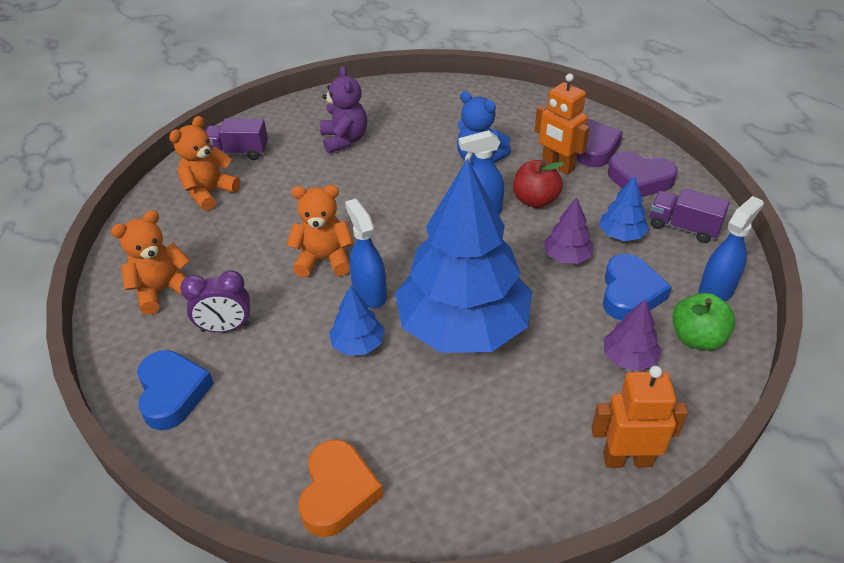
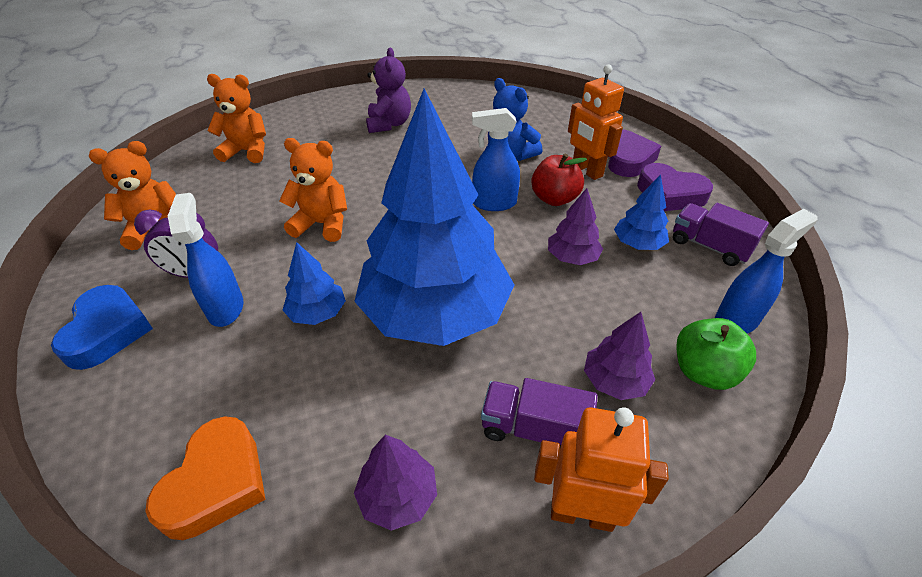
camera: 10 degrees right, 0 degrees up
orange teddy bear [169,116,241,211] -> orange teddy bear turned 45 degrees clockwise [207,74,266,163]
purple truck [205,118,268,160] -> purple truck moved to [481,378,598,447]
blue spray bottle [345,199,387,308] -> blue spray bottle moved to [168,193,243,327]
blue heart [603,254,672,321] -> none
none -> purple tree [354,435,437,531]

